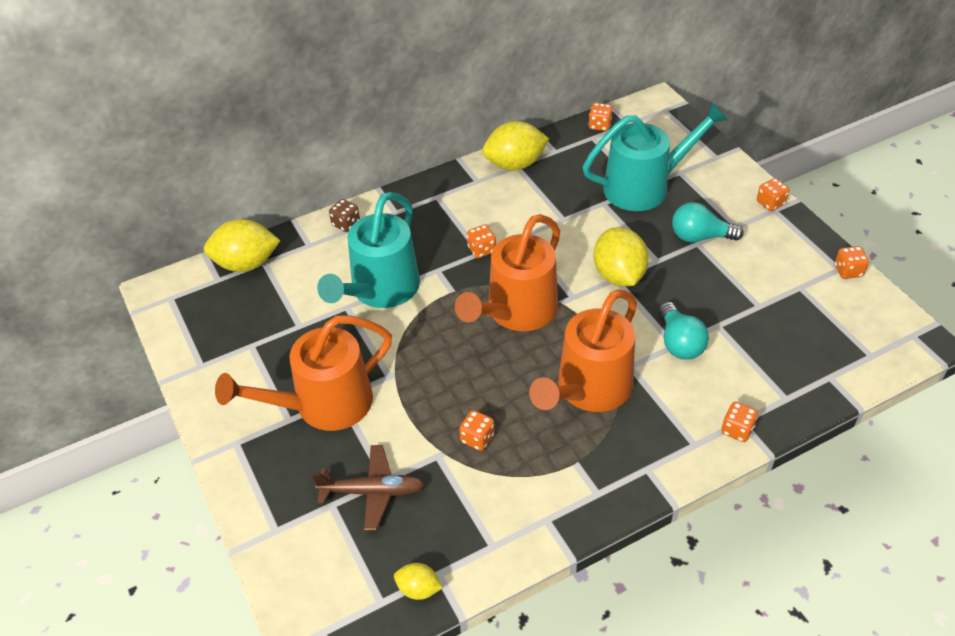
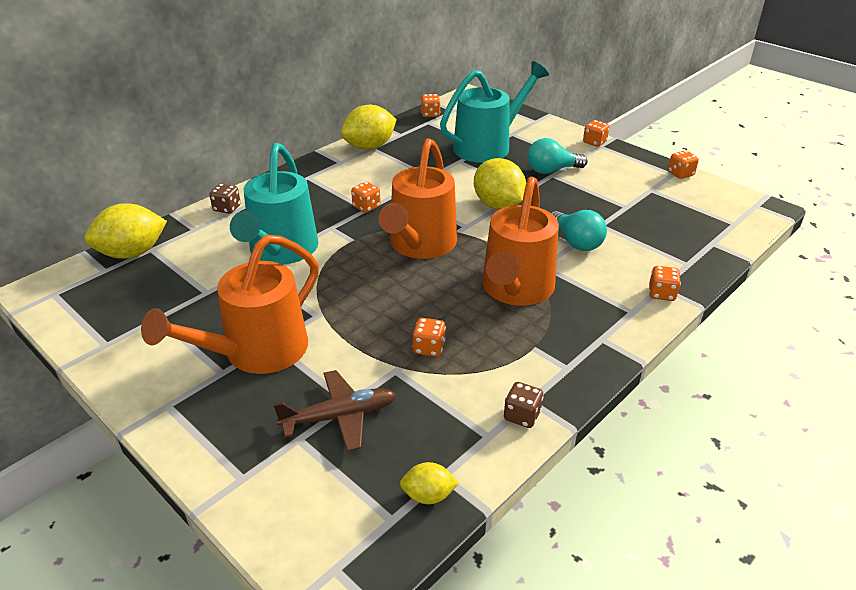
camera: 20 degrees left, 10 degrees down
none -> brown dice [504,382,543,428]

